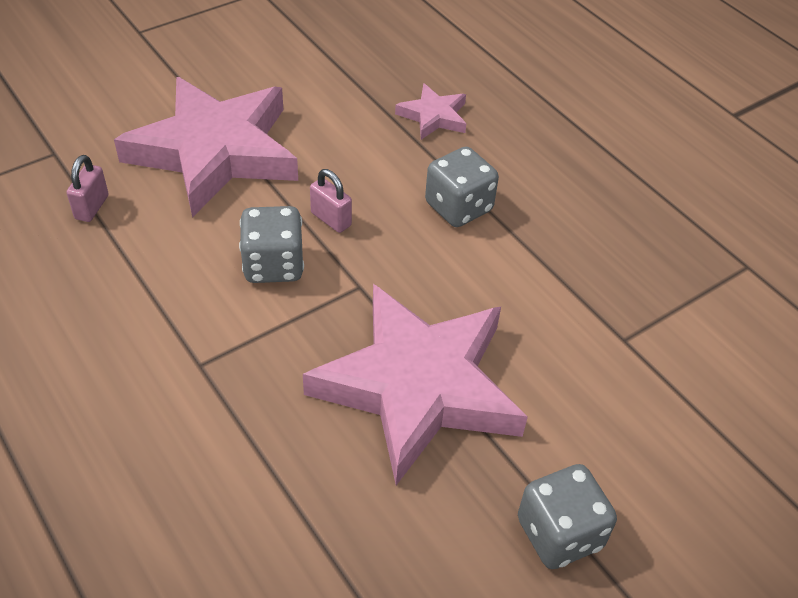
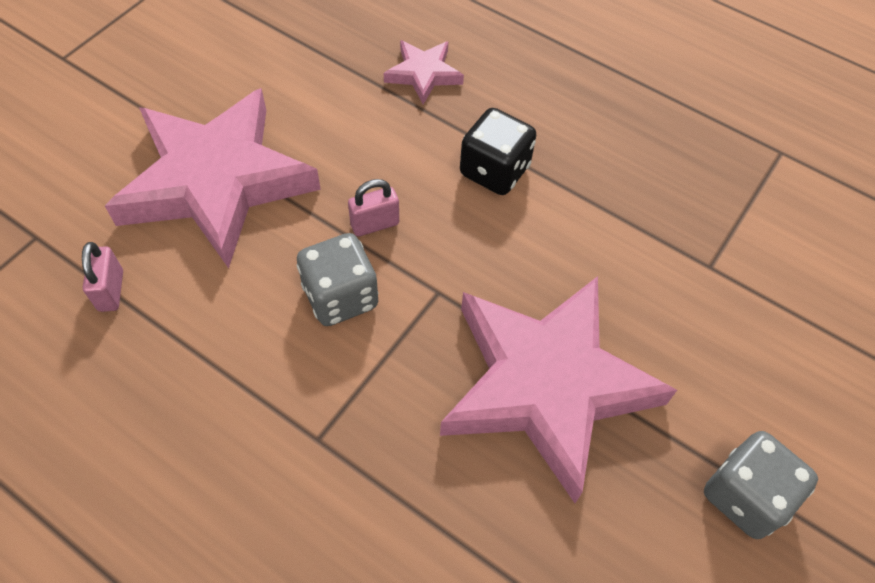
camera: 20 degrees left, 10 degrees up
pink padlock [310,169,352,233] -> pink padlock turned 45 degrees counterclockwise [348,179,399,237]
grey dice [425,147,499,227] -> black dice [460,108,536,195]

